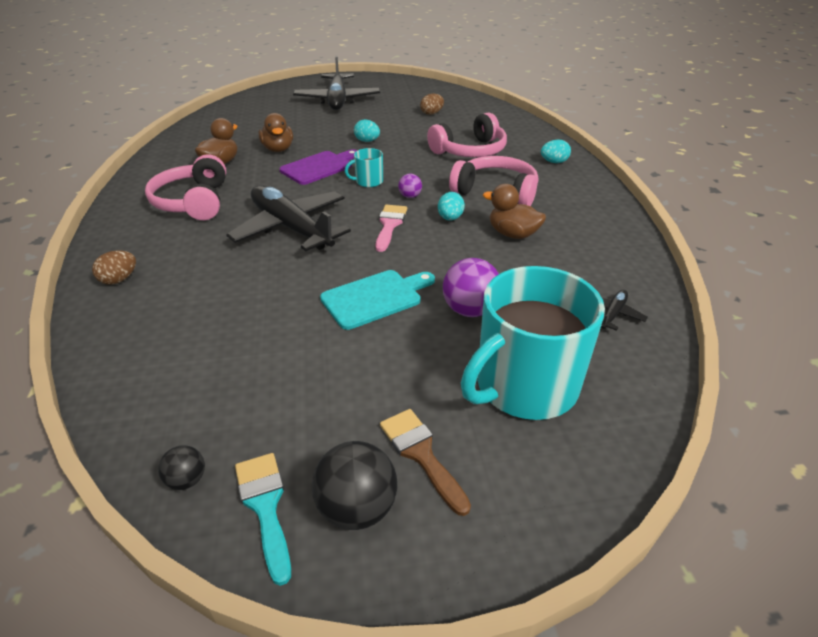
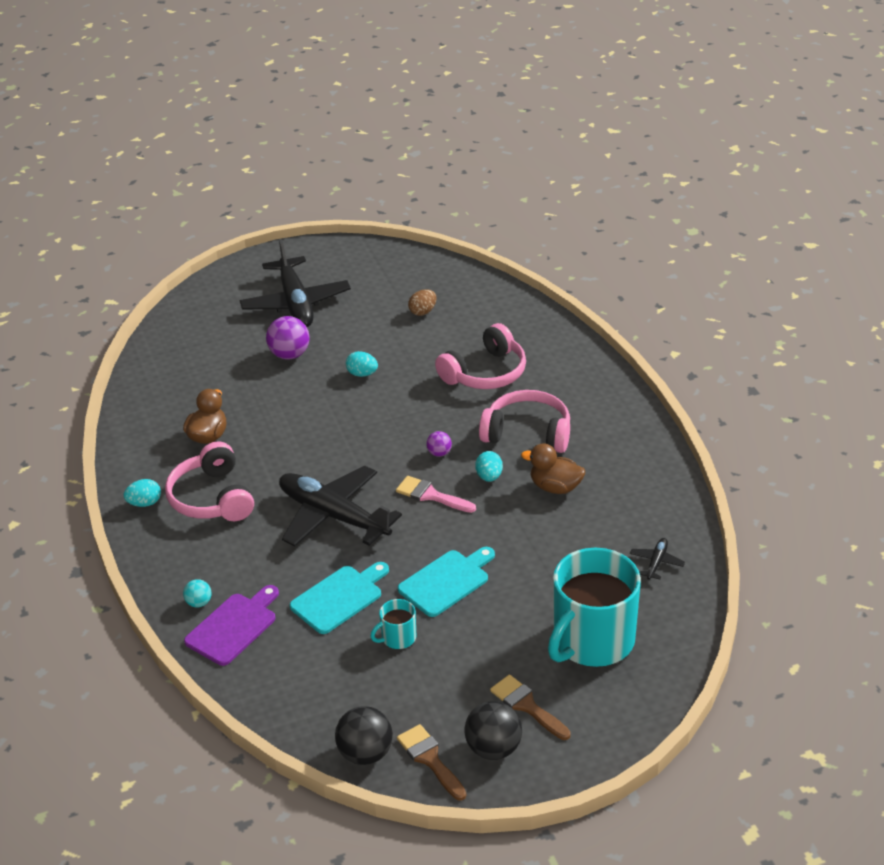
camera: 10 degrees left, 0 degrees up
brown egg [92,250,136,285] -> turquoise ball [183,579,212,608]
black ball [158,445,205,490] -> black ball [335,706,393,765], size x1.85
turquoise brush [235,453,291,586] -> brown brush [397,724,466,801]
brown duck [258,113,293,152] -> none
purple cutting board [280,149,357,185] -> purple cutting board moved to [184,585,279,666]
turquoise mug [345,148,383,187] -> turquoise mug moved to [370,599,416,649]
pink brush [375,205,407,252] -> pink brush turned 60 degrees counterclockwise [396,476,476,513]
purple ball [443,258,499,317] -> purple ball moved to [266,316,310,360]
turquoise egg [541,140,571,163] -> turquoise egg moved to [124,479,161,507]
none -> turquoise cutting board [290,562,389,634]

